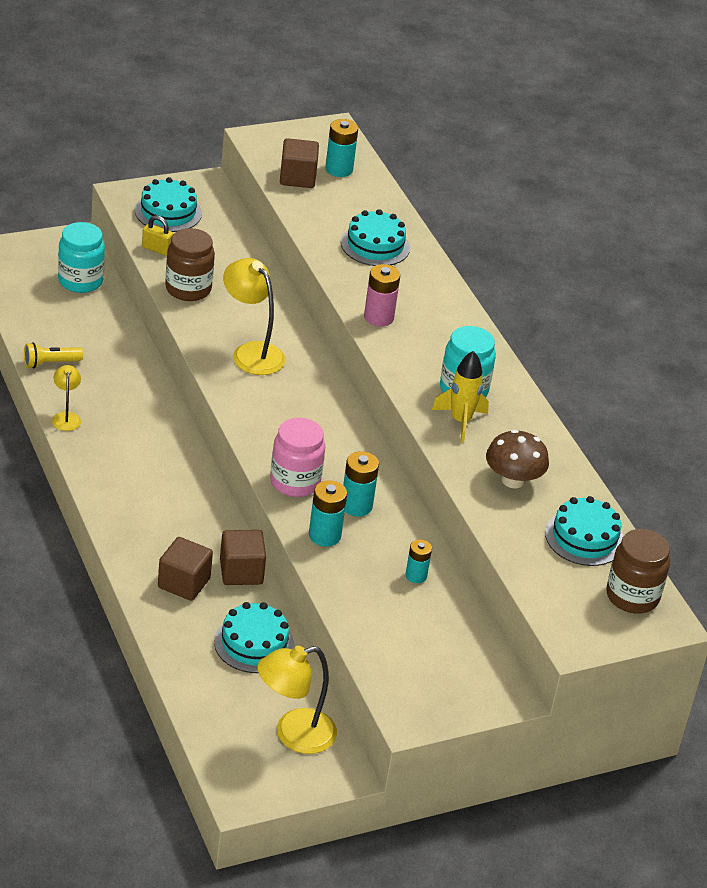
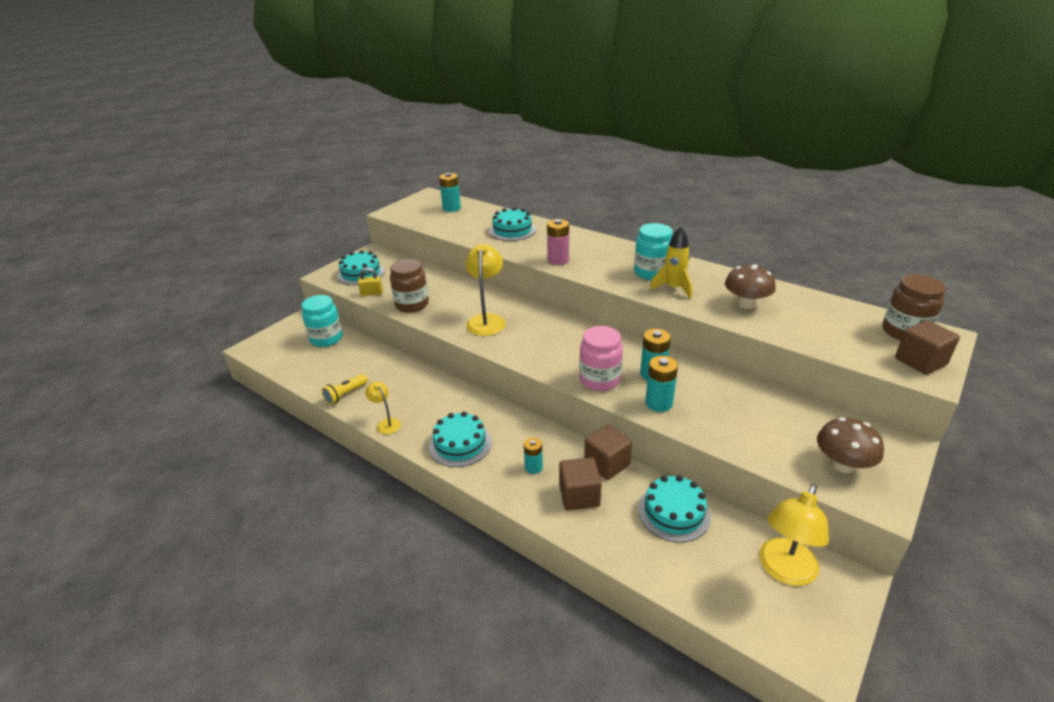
camera: 25 degrees left, 5 degrees down
yellow lamp [223,258,285,375] -> yellow lamp turned 75 degrees clockwise [465,244,506,336]
brown cube [280,138,319,188] -> brown cube moved to [895,320,960,375]
turquoise battery [405,540,432,583] -> turquoise battery moved to [524,437,543,474]
turquoise cake [545,496,624,566] -> turquoise cake moved to [429,412,491,467]
none -> brown mushroom [817,417,884,473]

